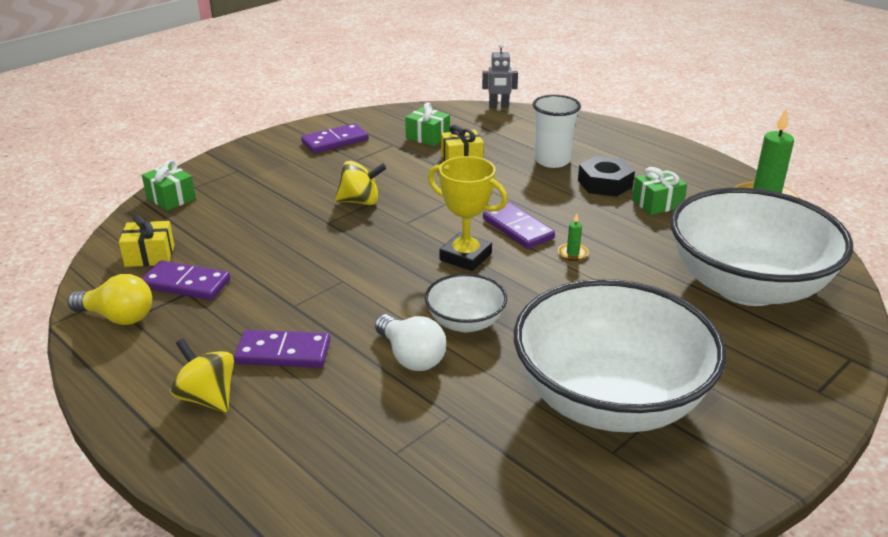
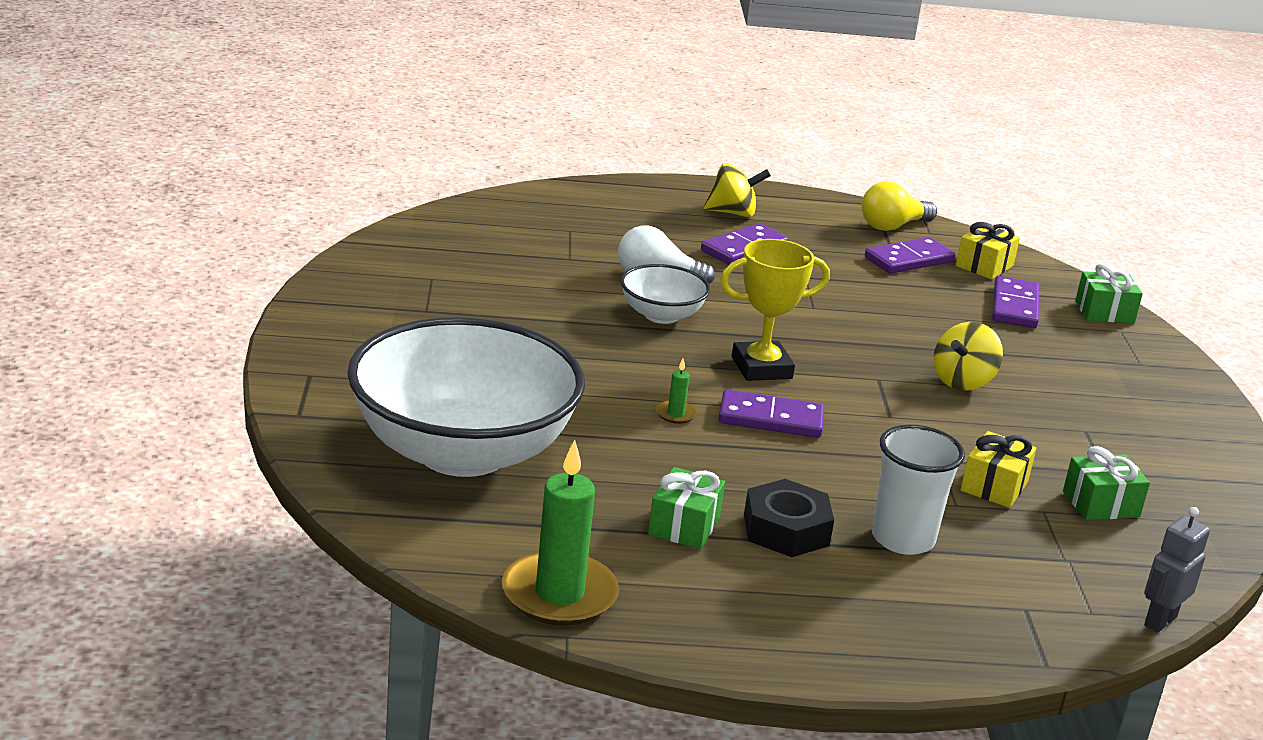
camera: 130 degrees right, 5 degrees down
purple domino [301,123,369,153] -> purple domino moved to [992,276,1039,328]
white bowl [514,279,726,432] -> none

